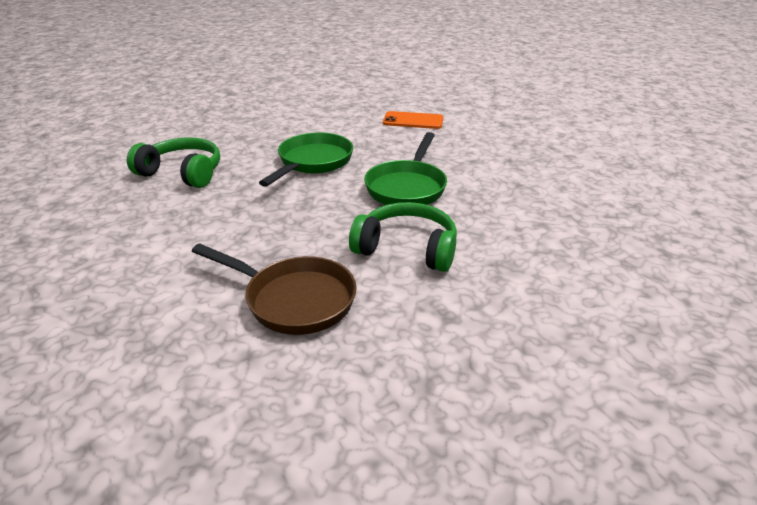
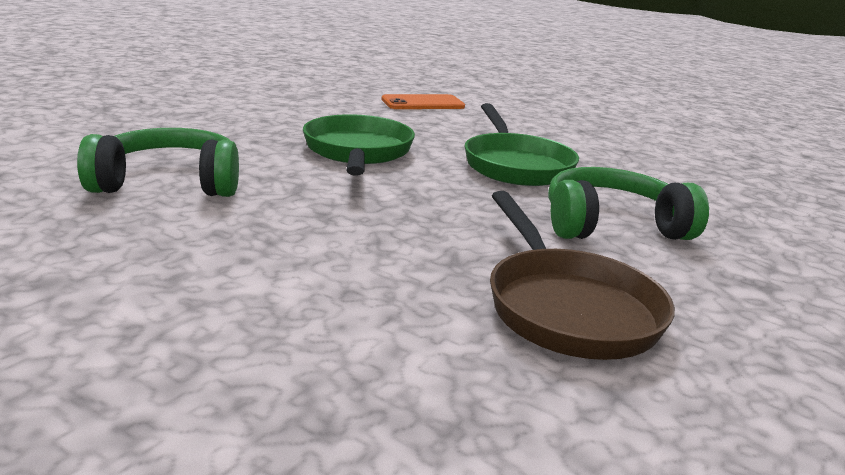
camera: 30 degrees left, 10 degrees down
brown pan [192,243,357,335] -> brown pan turned 75 degrees clockwise [490,191,675,360]

